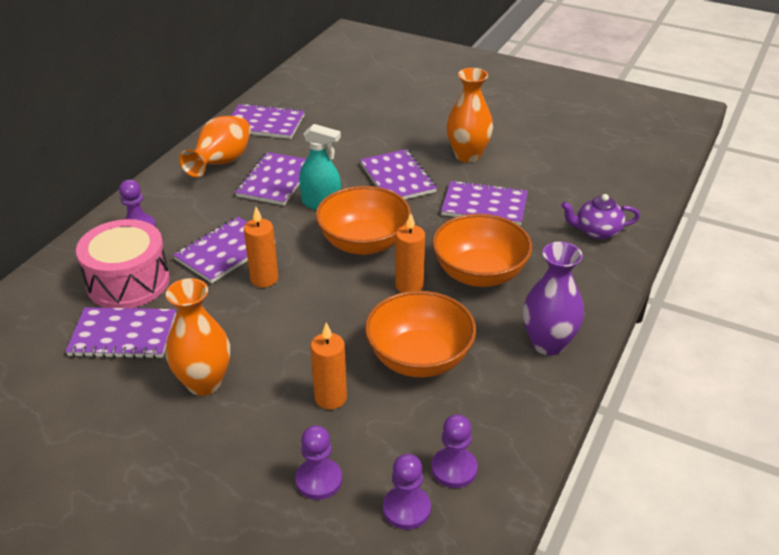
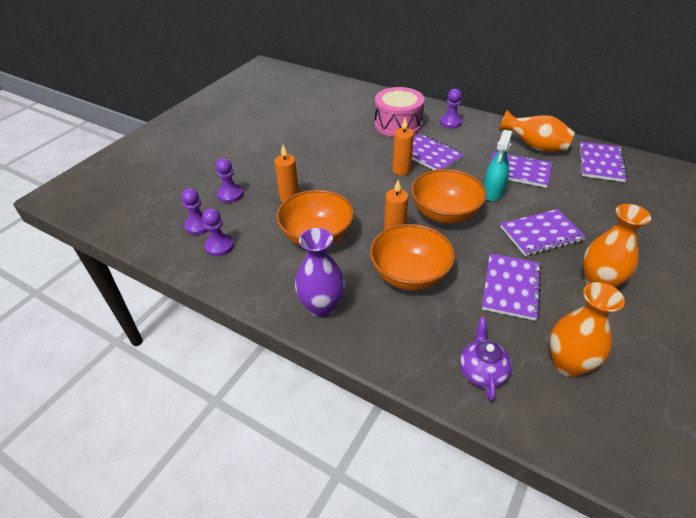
camera: 95 degrees right, 5 degrees up
purple notebook [65,307,176,359] -> none
orange vase [166,278,230,396] -> orange vase moved to [549,282,625,377]

